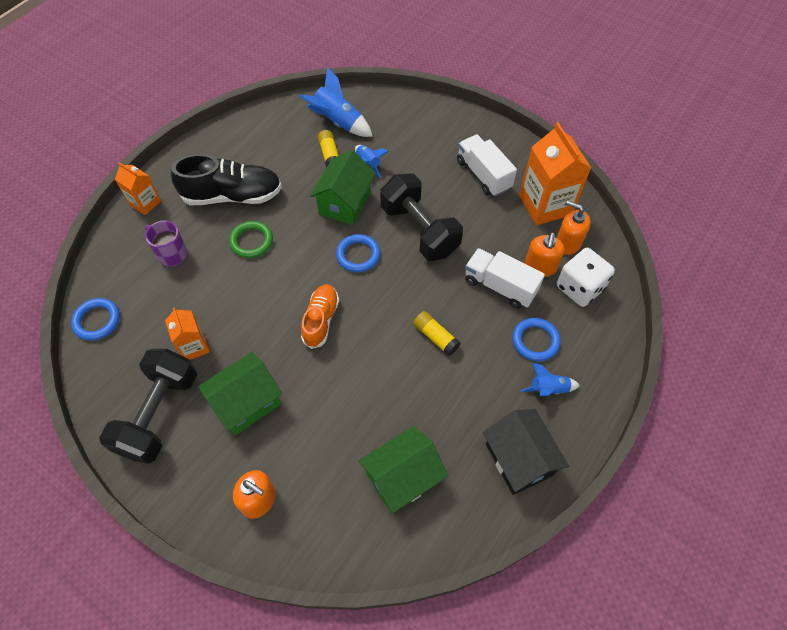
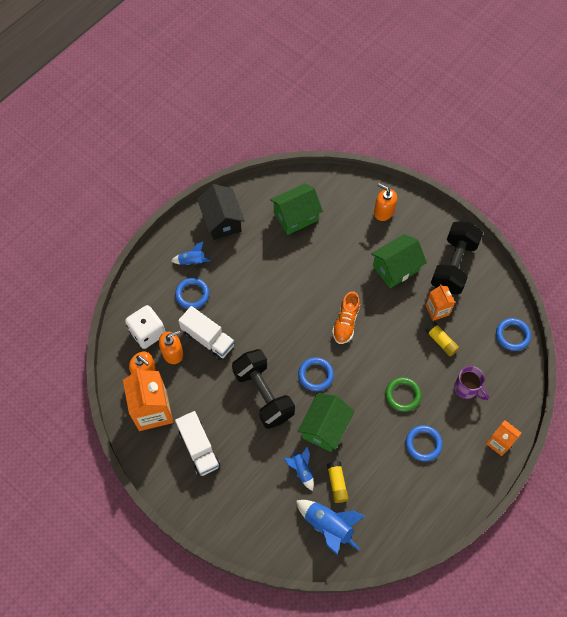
camera: 175 degrees left, 5 degrees up
black shoe [171,154,282,205] -> blue ring [406,425,443,461]
yellow glue stick [413,311,461,356] -> yellow glue stick moved to [425,322,459,356]
orange soap dispenser [525,232,565,277] -> orange soap dispenser turned 45 degrees clockwise [159,331,183,364]

